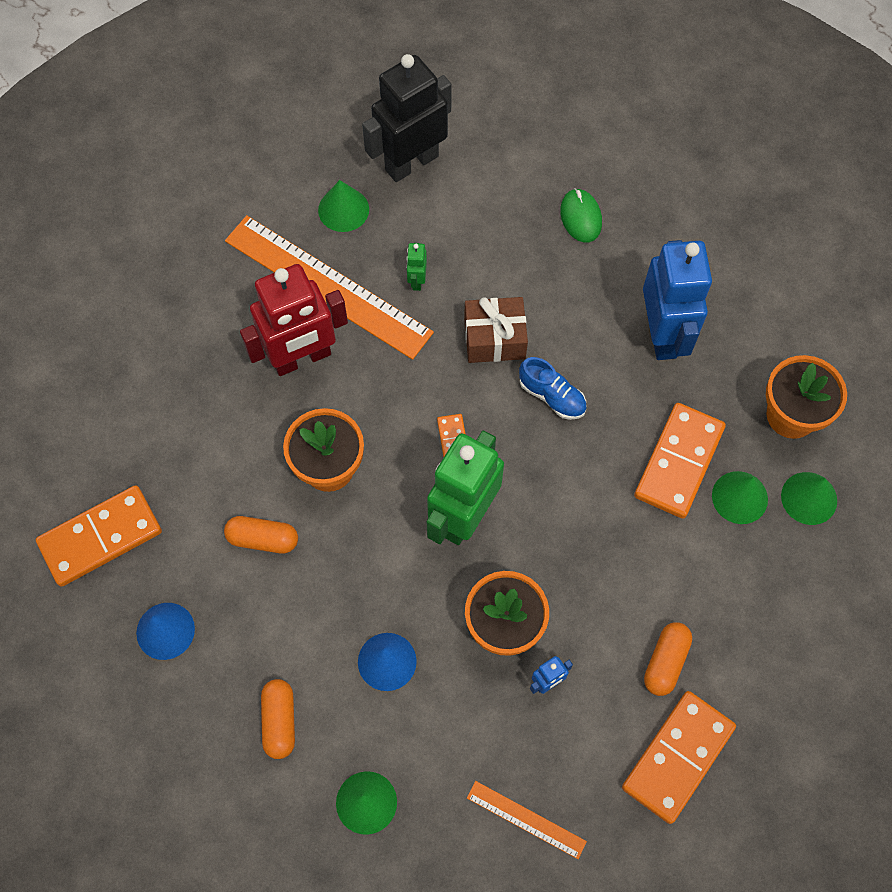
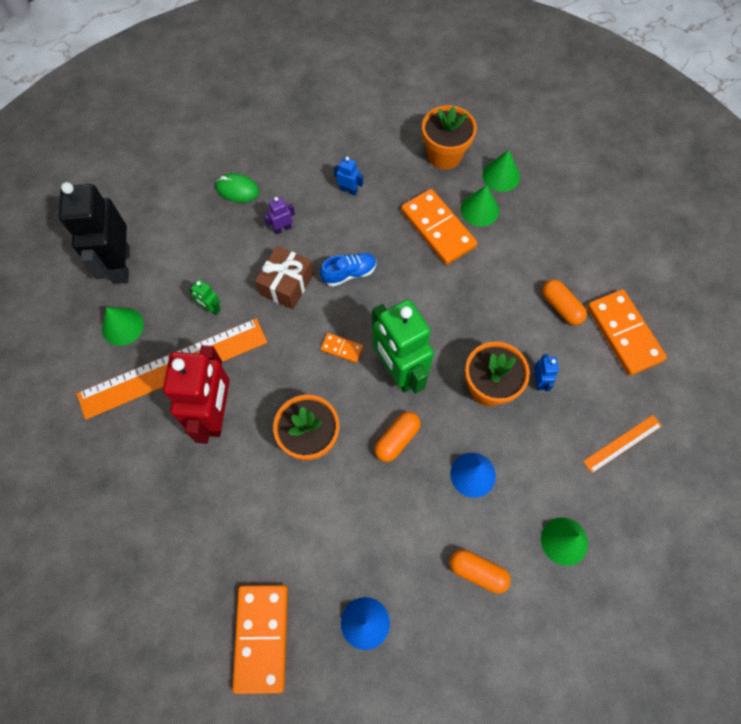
camera: 60 degrees left, 0 degrees up
orange capsule [224,516,298,554] -> orange capsule moved to [374,412,420,462]
blue robot [643,240,712,360] -> blue robot [334,157,363,196], size x0.41
none -> purple robot [264,197,295,235]

